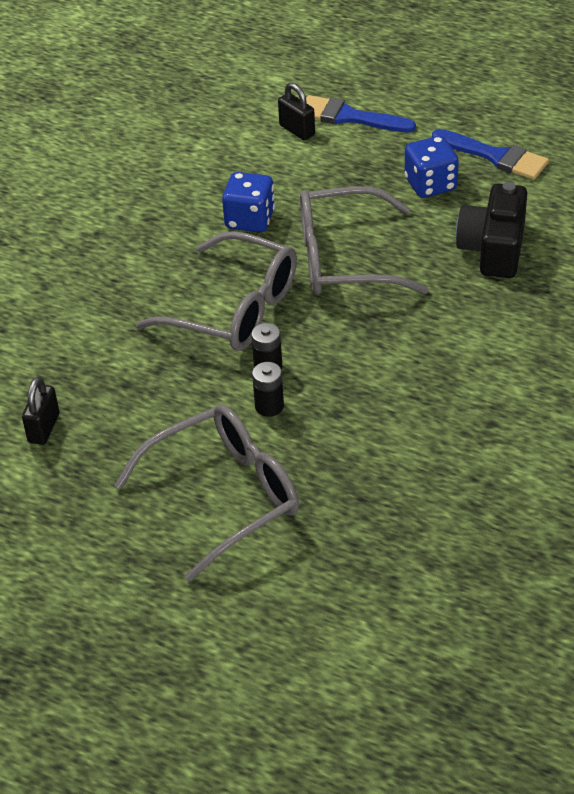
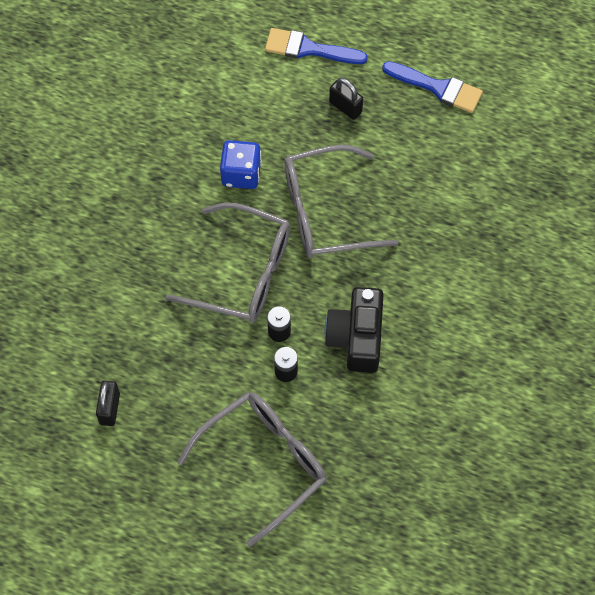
camera: 10 degrees left, 20 degrees up
black padlock [278,83,315,140] -> black padlock moved to [329,78,363,120]
blue dice [405,136,459,198] -> none
black camera [456,182,527,278] -> black camera moved to [324,287,384,373]

